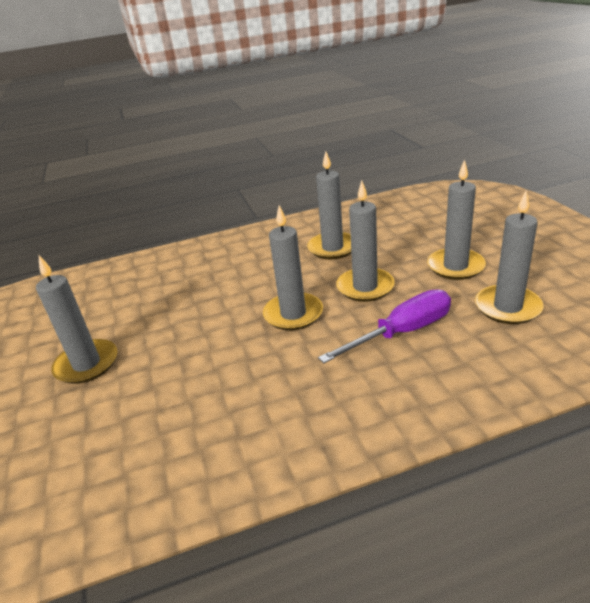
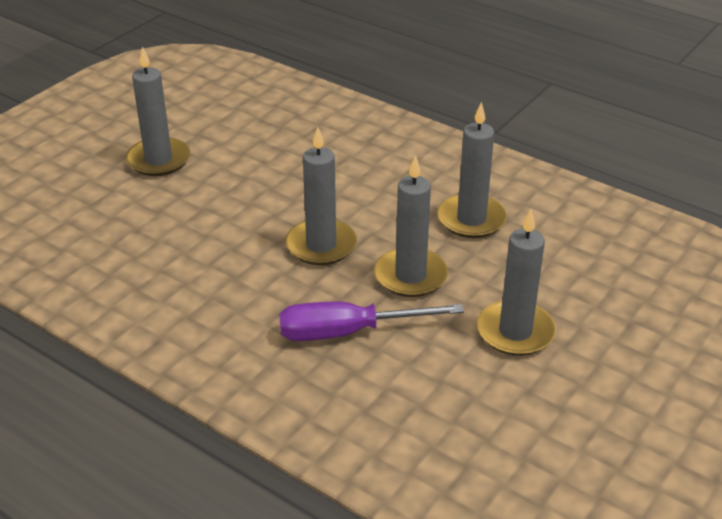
camera: 50 degrees right, 5 degrees up
purple screwdriver [318,289,451,363] -> purple screwdriver turned 150 degrees clockwise [279,302,464,341]
grey candle [475,190,544,324] -> none

